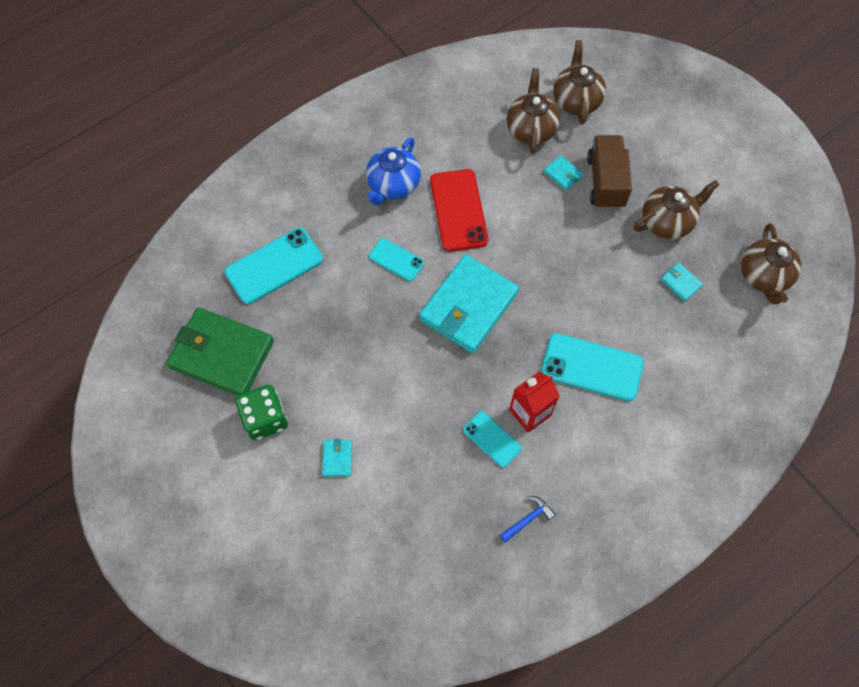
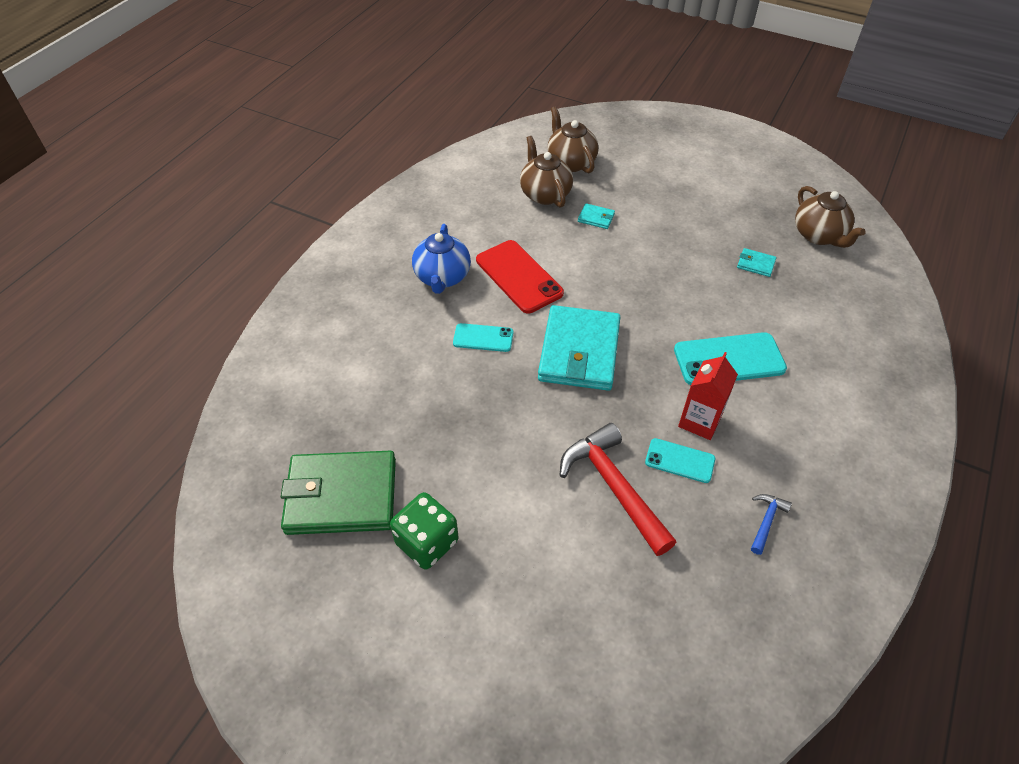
camera: 25 degrees left, 15 degrees down
turquoise phone [225,228,323,304] -> none
turquoise wallet [322,439,352,476] -> none
brown truck [587,135,632,209] -> none
brown teapot [634,180,719,239] -> none
none -> red hammer [560,423,676,556]

